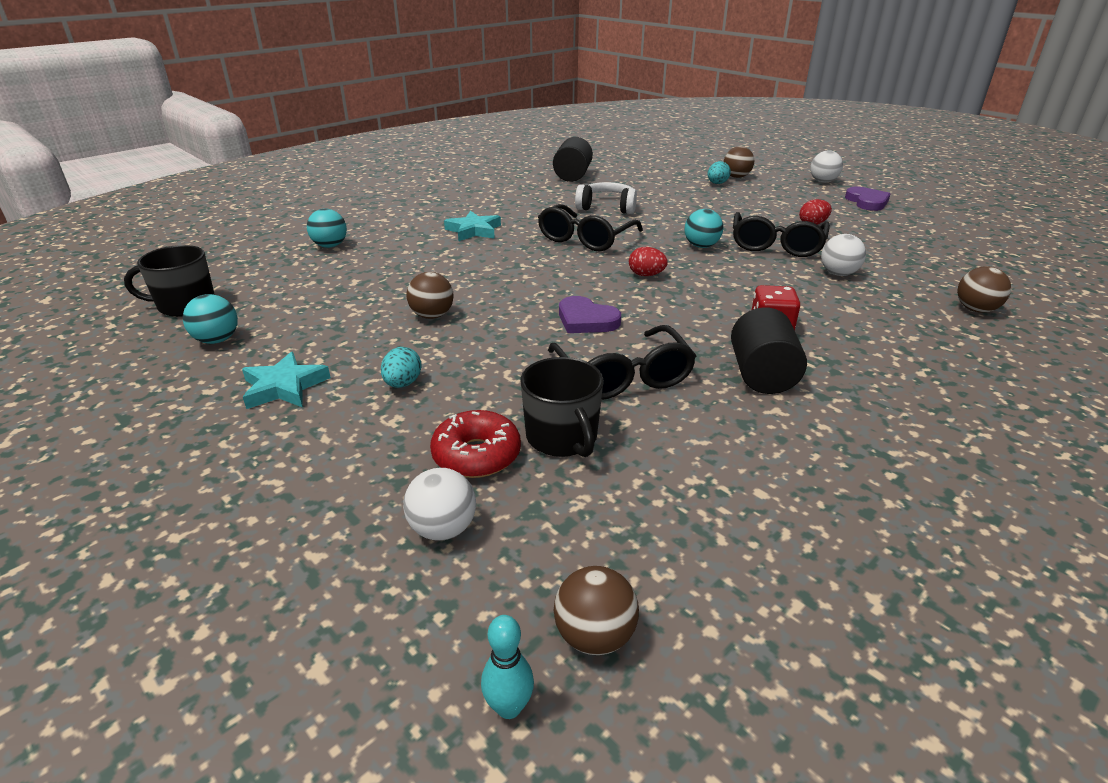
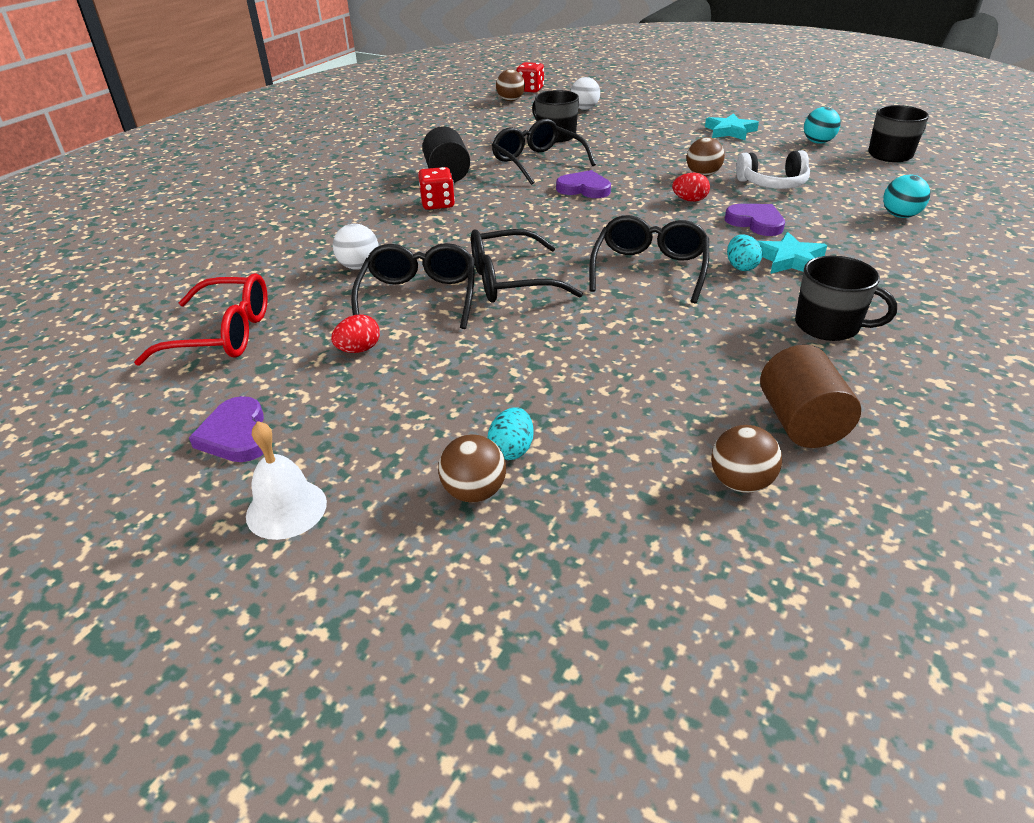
camera: 165 degrees right, 5 degrees up
turquoise egg [381,347,422,388] -> turquoise egg moved to [727,234,762,271]
red donut [430,410,521,478] -> none
turquoise bowling pin [481,615,534,719] -> red dice [516,62,544,93]
black cylinder [553,137,593,182] -> brown cylinder [760,345,861,448]
white headphones [575,182,637,214] -> white headphones moved to [736,150,810,189]
red egg [629,247,668,276] -> red egg moved to [672,173,710,202]
turquoise ball [684,209,723,248] -> black glasses [471,229,583,303]
white ball [810,151,843,183] -> white bell [246,421,327,540]
brown ball [957,267,1011,313] -> brown ball moved to [711,425,782,493]
none -> red glasses [134,273,268,366]
none -> purple heart [725,204,785,236]
none -> black mug [795,256,897,341]

